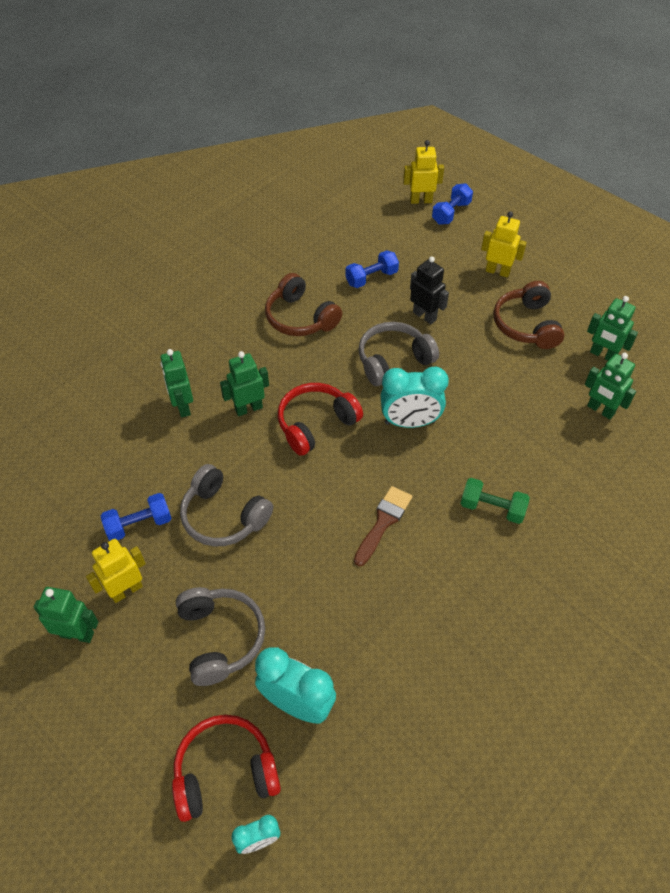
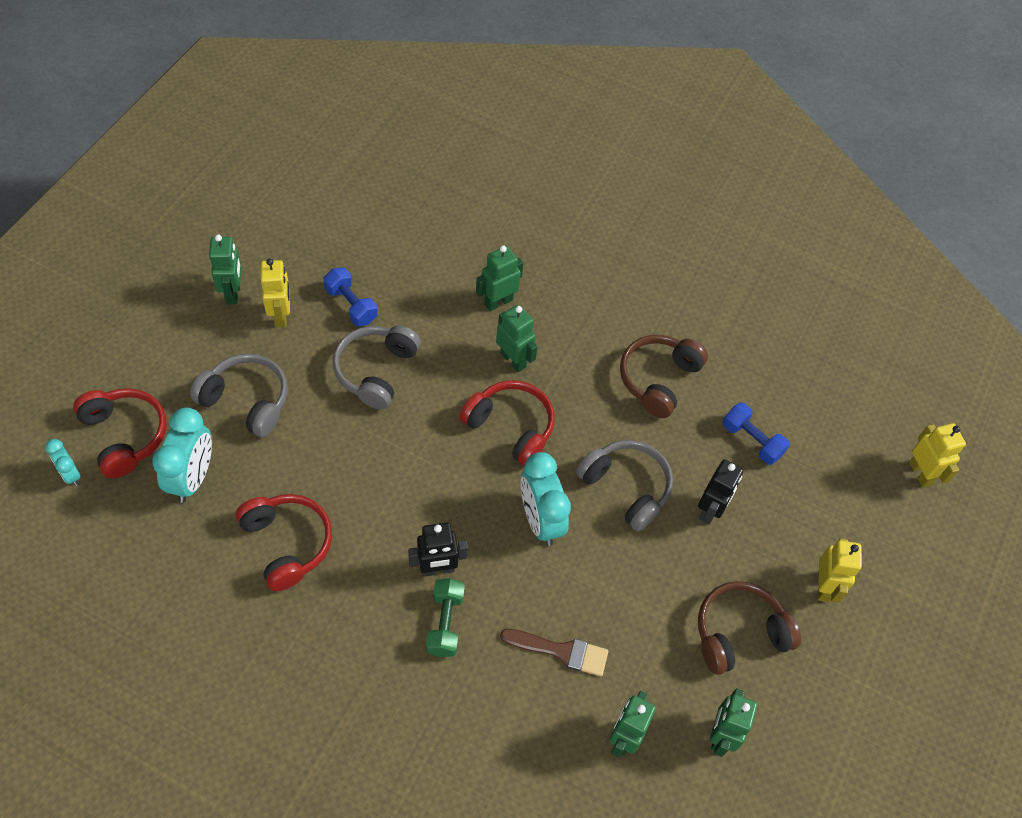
camera: 70 degrees right, 5 degrees up
yellow robot [86,539,146,603] -> yellow robot turned 45 degrees clockwise [260,258,290,327]
grey headphones [176,587,265,686] -> grey headphones turned 120 degrees counterclockwise [190,354,288,437]
brown brush [354,486,412,566] -> brown brush moved to [500,629,608,676]
blue dumbbell [432,183,473,225] -> none
none -> red headphones [236,494,332,591]
none -> black robot [408,522,468,577]

